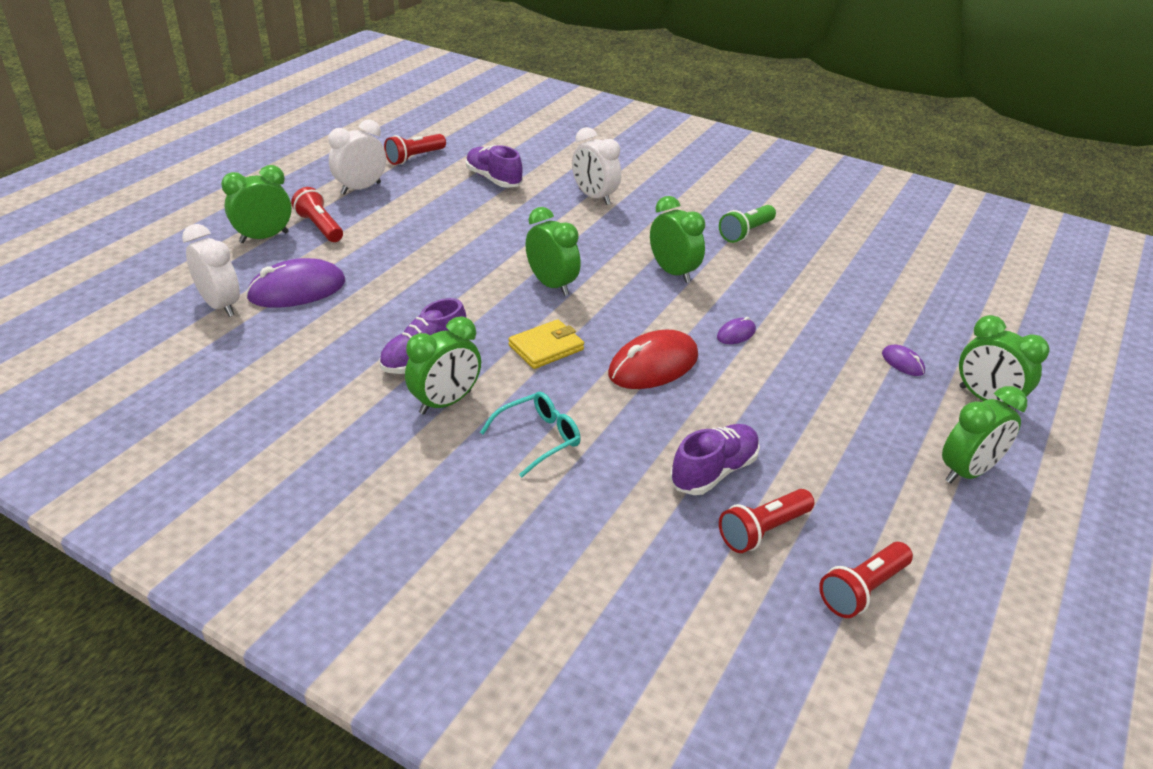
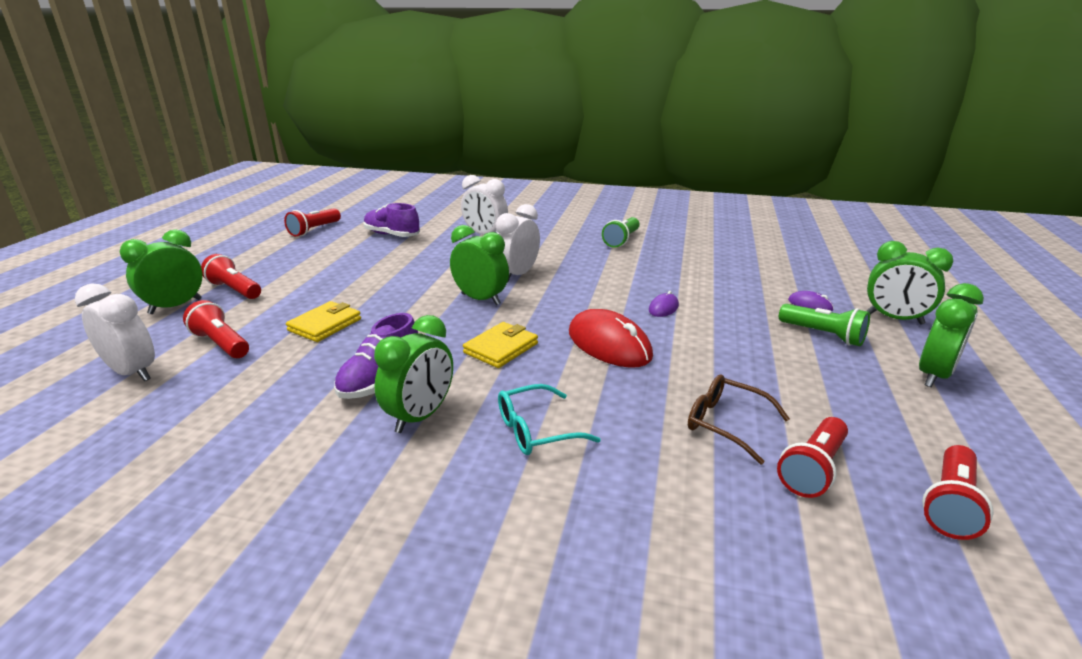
camera: 15 degrees left, 10 degrees down
purple mouse [246,258,345,308] -> red flashlight [183,300,249,358]
white clock [328,120,386,195] -> white clock moved to [496,204,540,282]
turquoise glasses [480,392,581,477] -> turquoise glasses turned 150 degrees counterclockwise [498,384,601,455]
red mouse [608,330,698,389] -> red mouse turned 75 degrees counterclockwise [569,309,653,368]
green clock [650,196,705,283] -> none
purple shoe [670,424,760,495] -> brown glasses [688,375,790,465]
none -> yellow wallet [286,301,361,342]
none -> green flashlight [779,304,870,346]

